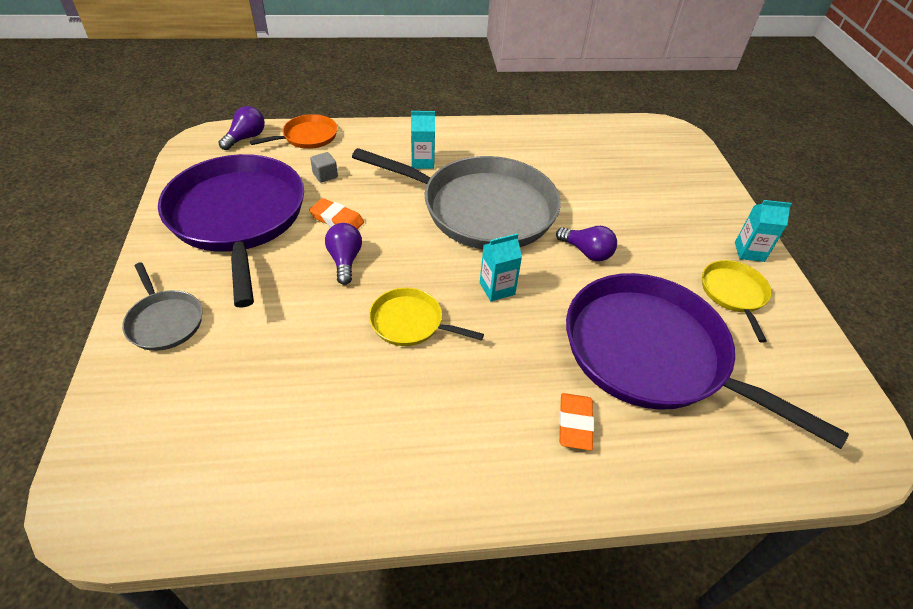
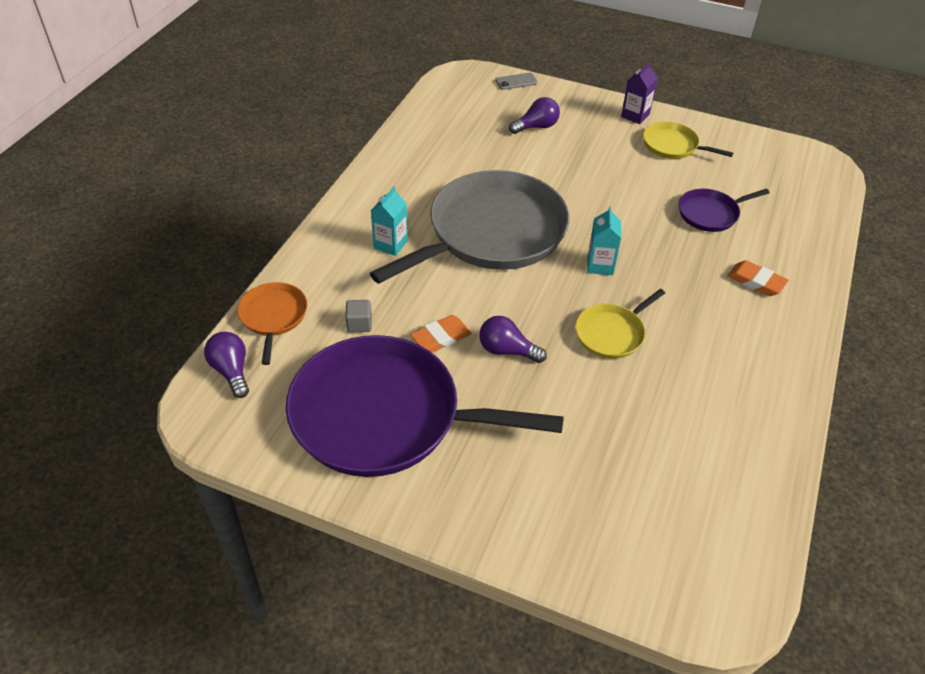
camera: 60 degrees left, 0 degrees up
grey pan [122,262,203,351] -> none
purple light bulb [556,226,617,261] -> purple light bulb moved to [509,97,560,134]
purple pan [566,273,849,449] -> purple pan [678,189,770,232], size x0.45
turquoise carton [735,200,792,262] -> purple carton [621,62,658,124]
none -> grey phone [495,73,538,90]

